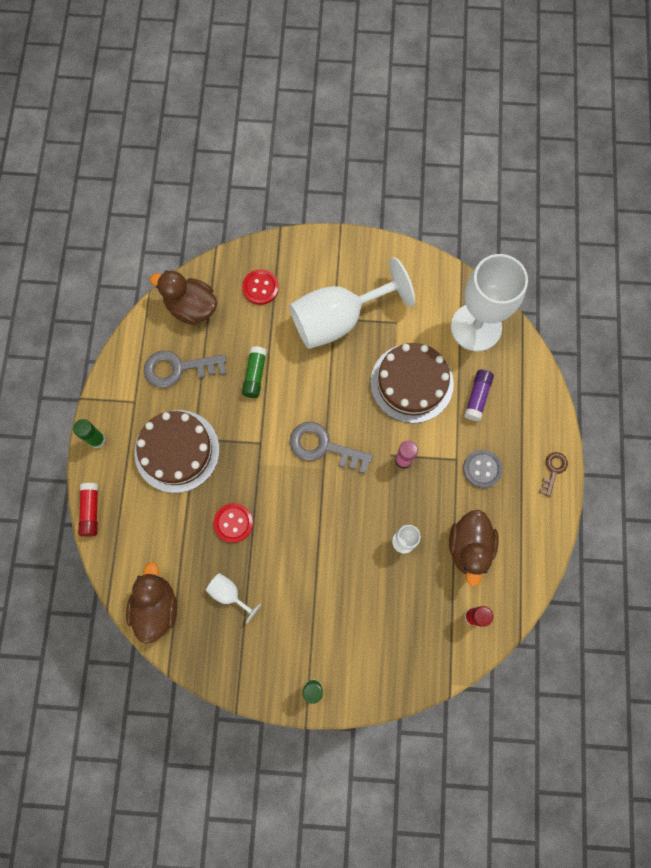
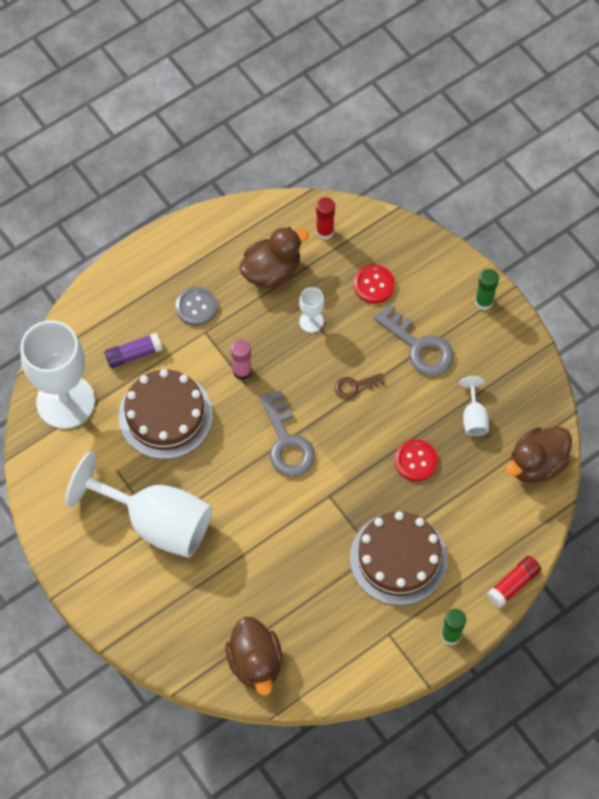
camera: 130 degrees left, 10 degrees down
grey key [144,350,226,388] -> grey key moved to [374,304,454,375]
red button [242,269,279,305] -> red button moved to [354,265,395,303]
green glue stick [242,346,267,398] -> none
brown key [539,452,568,497] -> brown key moved to [334,373,385,399]

